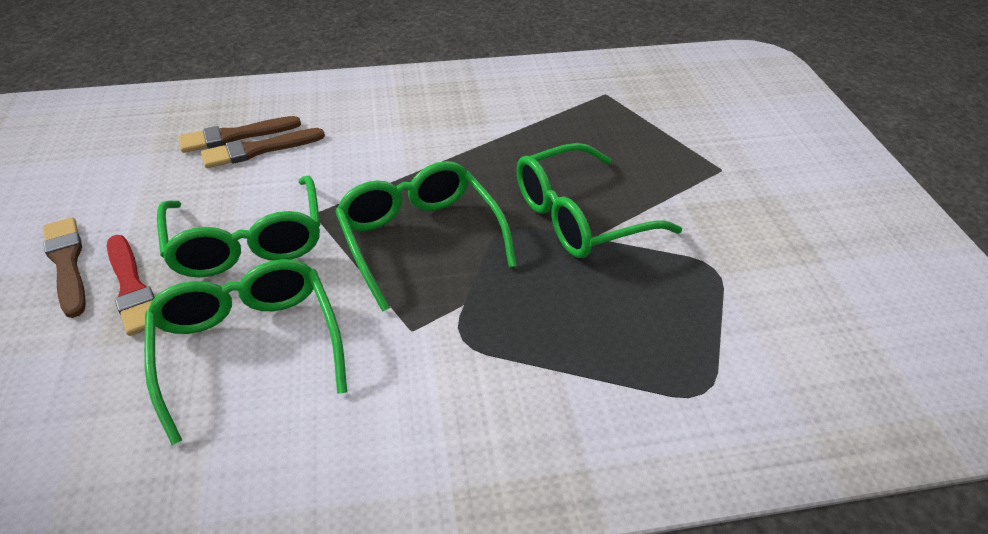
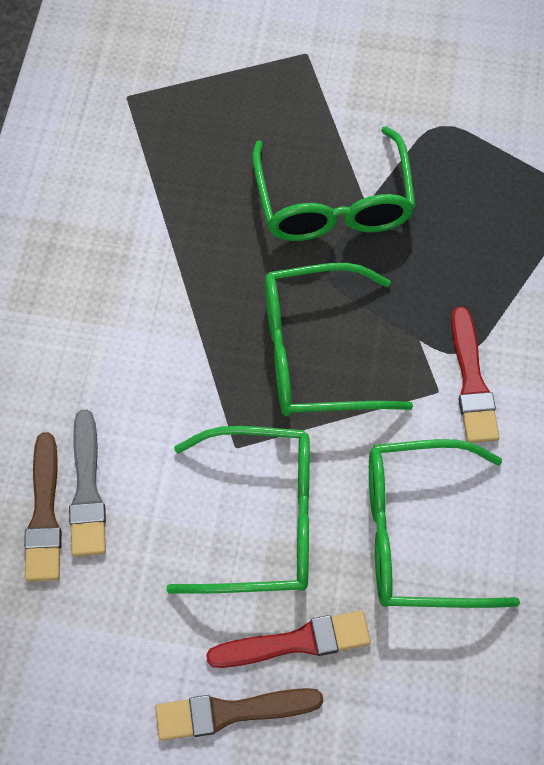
camera: 70 degrees left, 20 degrees up
brown brush [201,128,325,168] -> grey brush [69,409,106,556]
none -> red brush [451,307,500,443]

